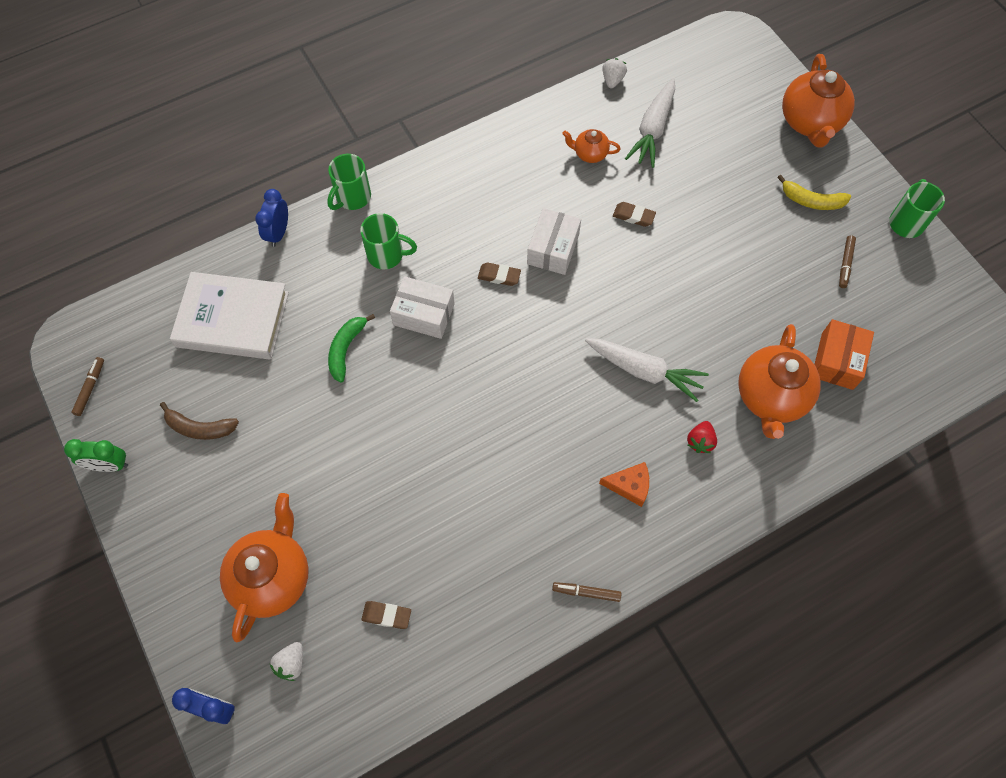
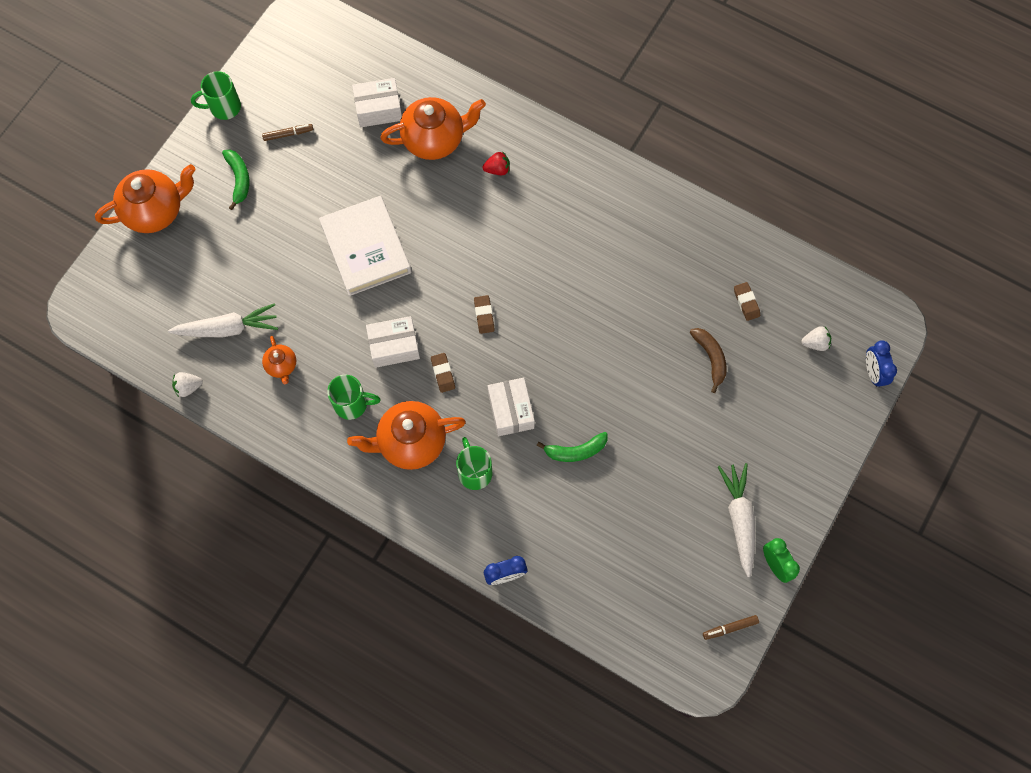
camera: 120 degrees left, 5 degrees up
brown banana [160,402,239,440] -> brown banana moved to [690,328,727,393]
white book [170,272,289,360] -> white book moved to [319,196,411,296]
orange teapot [220,493,309,642] -> orange teapot moved to [347,401,466,470]
green mug [327,154,371,210] -> green mug moved to [327,375,380,420]
brown marker [552,582,621,602] -> none
white carrot [585,338,709,402] -> white carrot moved to [718,463,755,577]
orange cheese [599,462,649,507] -> none
brown eraser [613,202,656,227] -> brown eraser moved to [474,295,495,334]
yellow banana [777,175,851,210] -> green banana [222,150,250,210]
orange box [814,319,874,390] -> white box [352,78,402,127]

